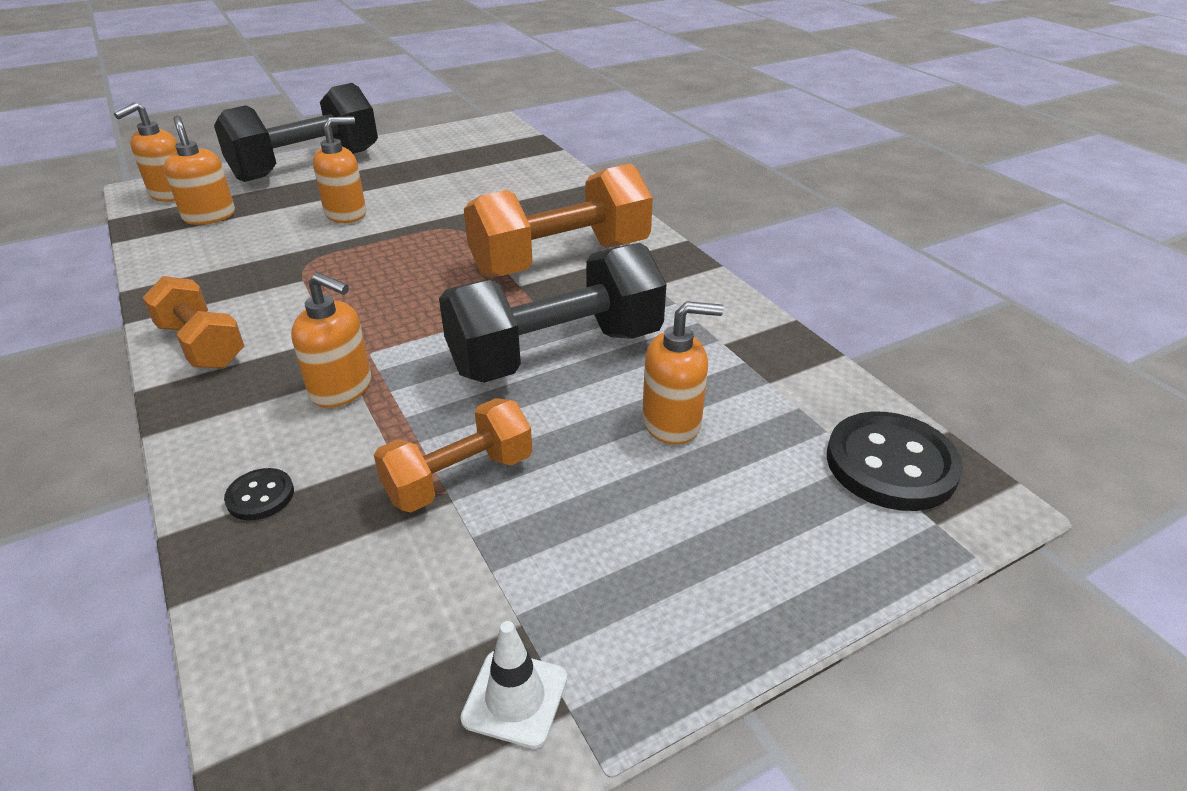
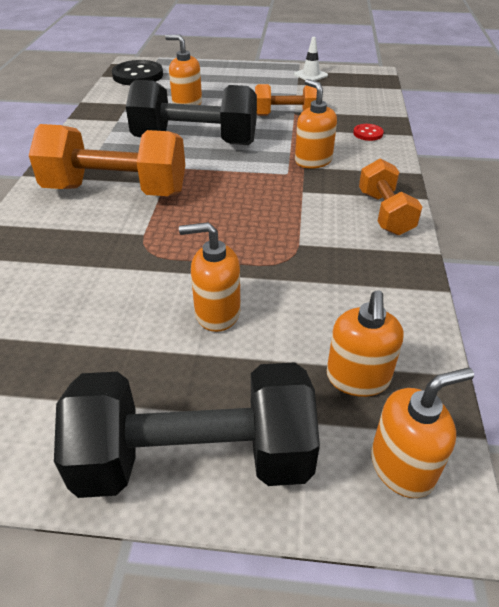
camera: 145 degrees left, 5 degrees up
black button [224,468,294,520] -> red button [353,124,384,141]

